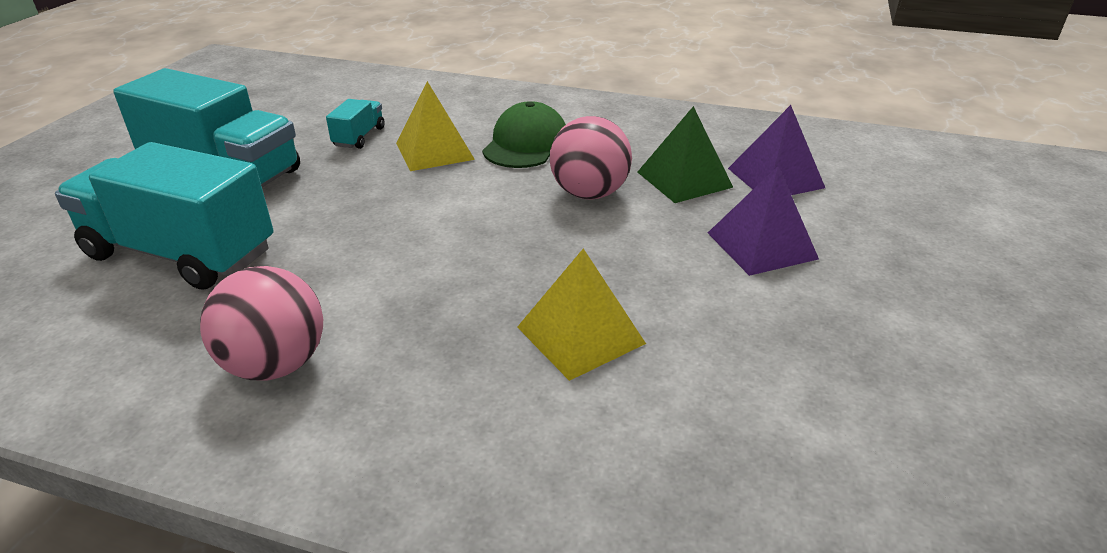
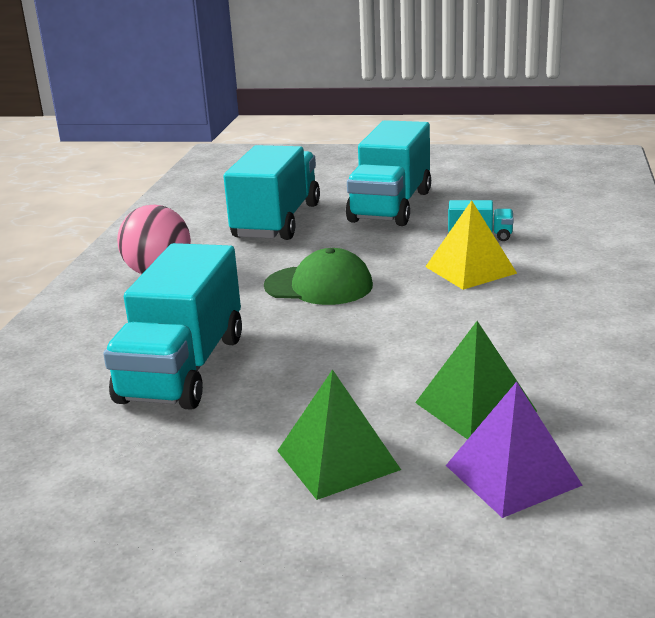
camera: 85 degrees right, 10 degrees down
green cap [482,101,566,168] -> green cap moved to [264,248,373,305]
yellow pyramid [517,248,646,381] -> turquoise truck [103,243,242,410]
pink ball [550,116,632,200] -> none
purple pyramid [708,166,819,276] -> green pyramid [277,369,401,500]

